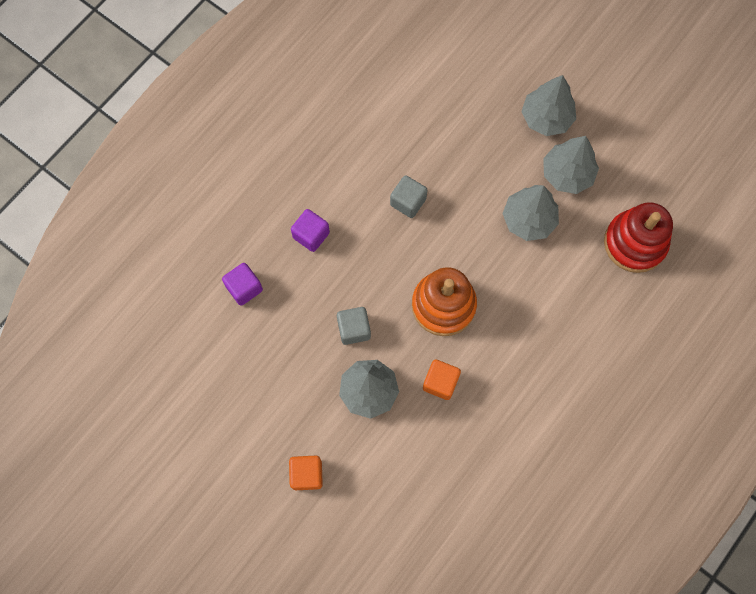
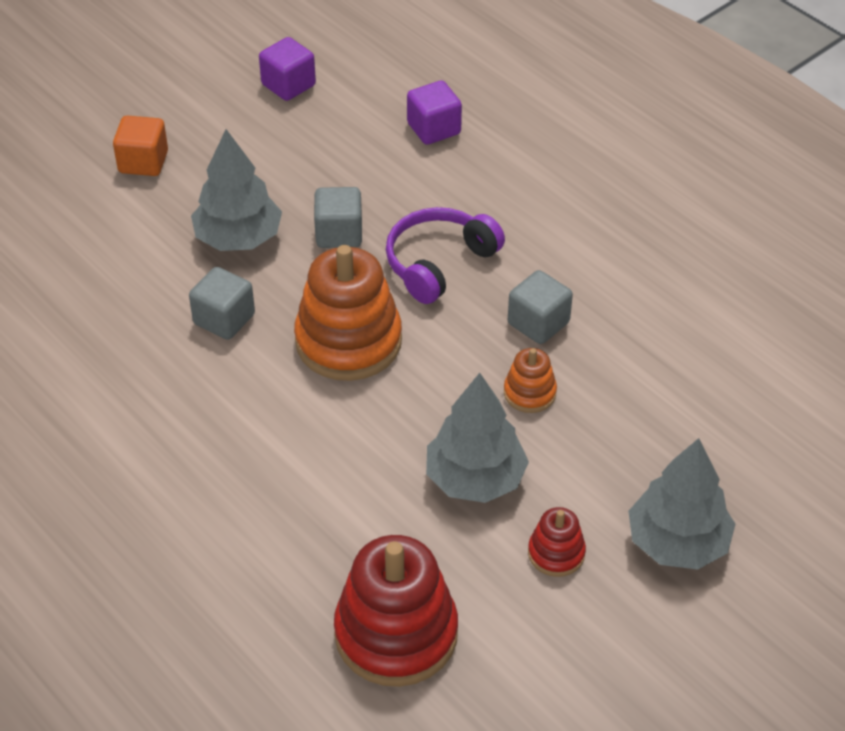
camera: 100 degrees right, 25 degrees down
purple cube [291,209,330,252] -> purple cube moved to [259,37,316,101]
orange cube [423,359,461,400] -> grey cube [189,267,255,340]
grey tree [543,136,599,194] -> red stacking toy [528,507,586,577]
none -> purple headphones [386,207,505,304]
none -> orange stacking toy [504,348,557,413]

